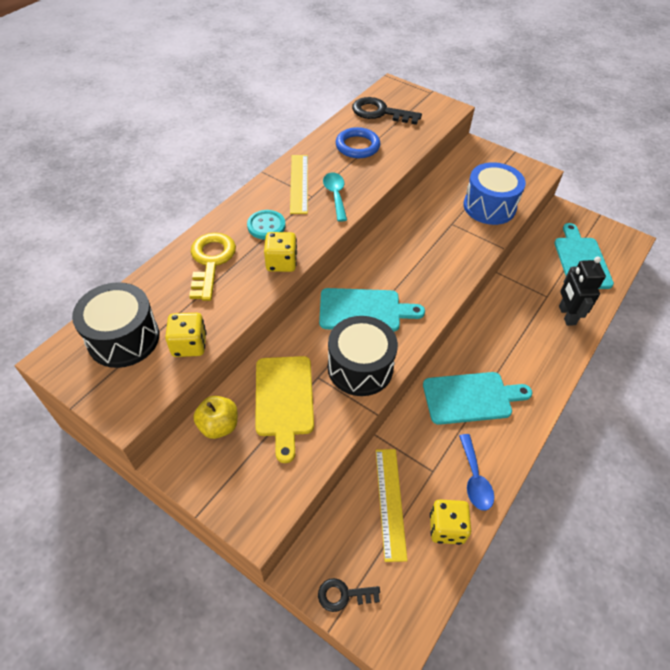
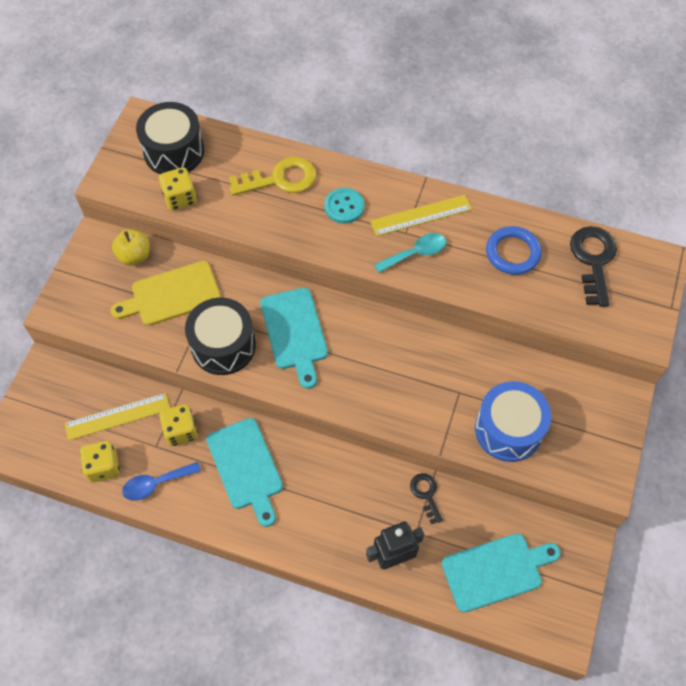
camera: 75 degrees right, 10 degrees up
yellow dice [264,232,297,272] -> yellow dice moved to [159,404,198,446]
black key [318,578,380,612] -> black key moved to [410,473,443,524]

